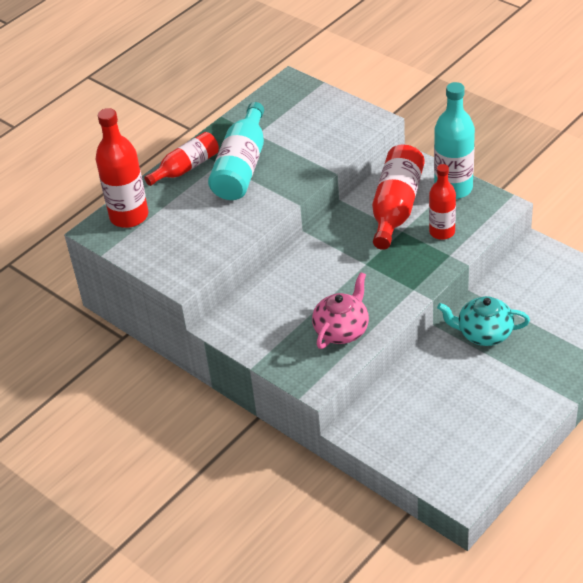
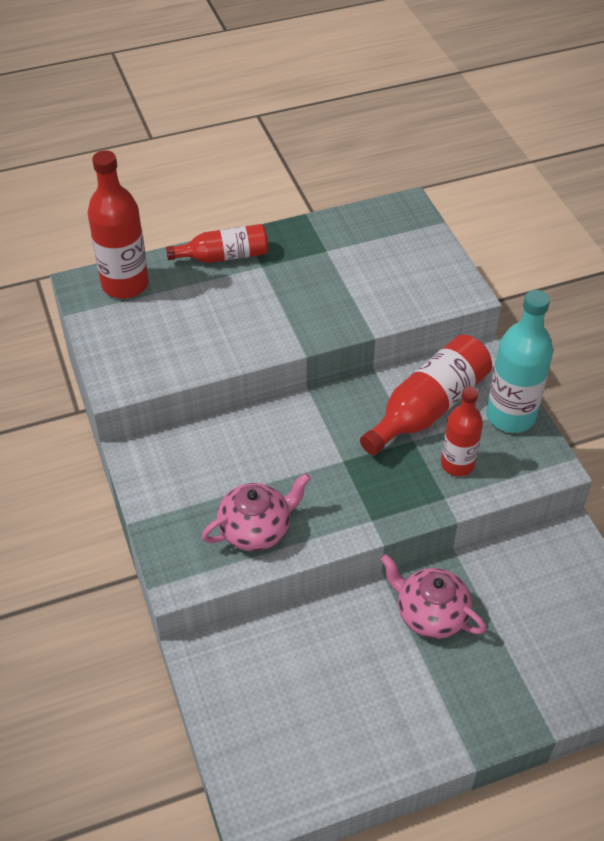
camera: 25 degrees right, 5 degrees up
turquoise bottle [208,102,264,200] -> none
turquoise teapot [437,296,530,346] -> pink teapot [381,554,486,639]

